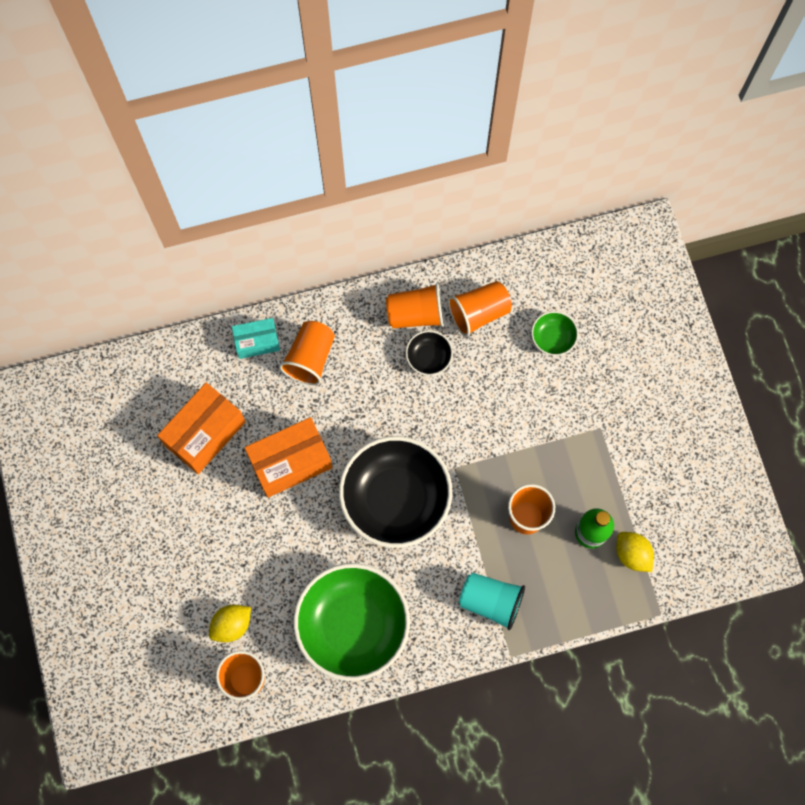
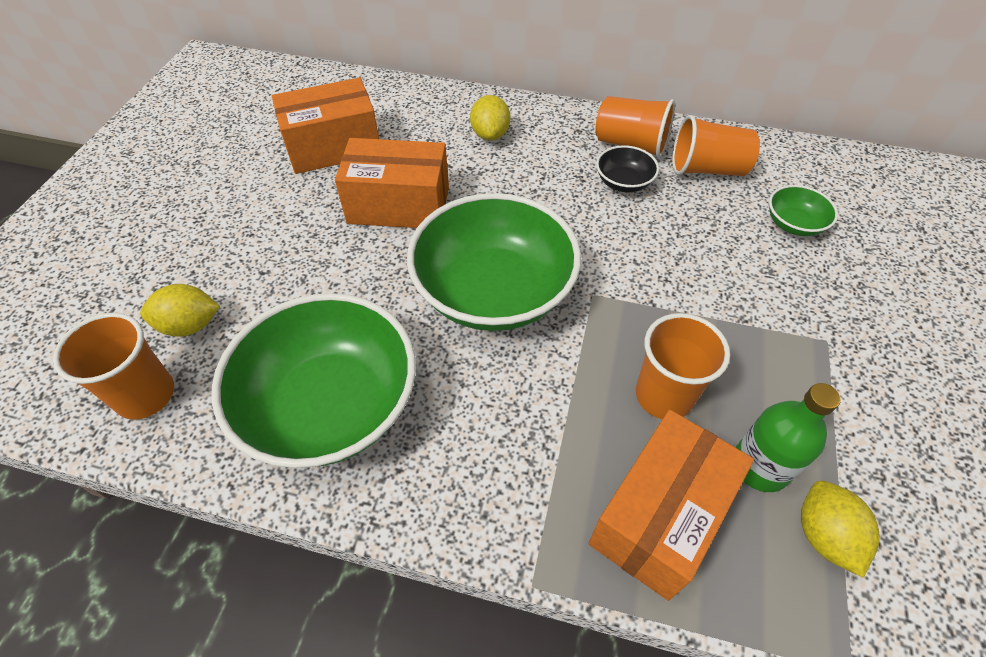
camera: 30 degrees right, 20 degrees down
turquoise box [232,318,280,359] -> none
orange cup [279,321,335,385] -> yellow lemon [470,95,510,141]
black bowl [339,436,452,548] -> green bowl [407,193,581,331]
turquoise cup [459,572,525,630] -> none
none -> orange box [589,410,754,601]

